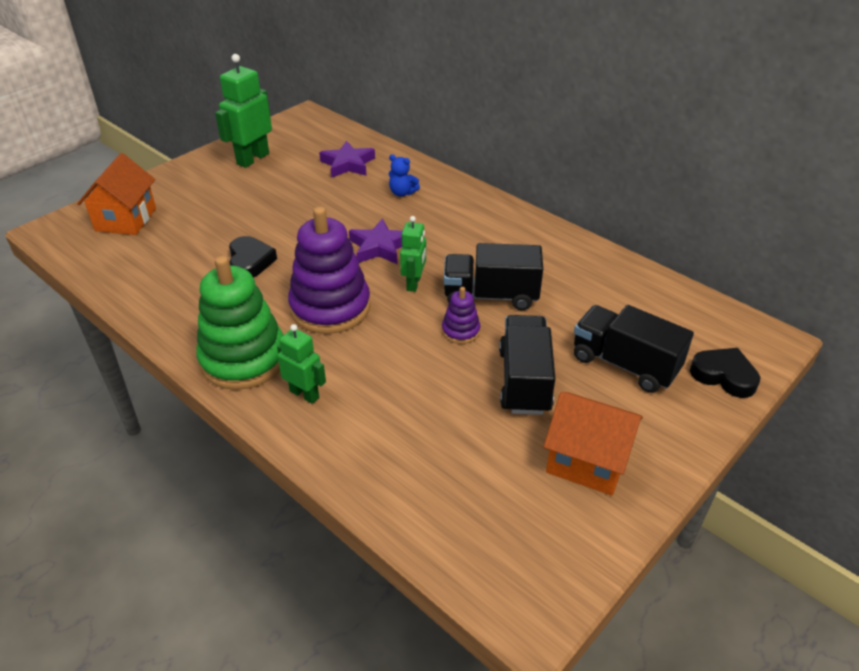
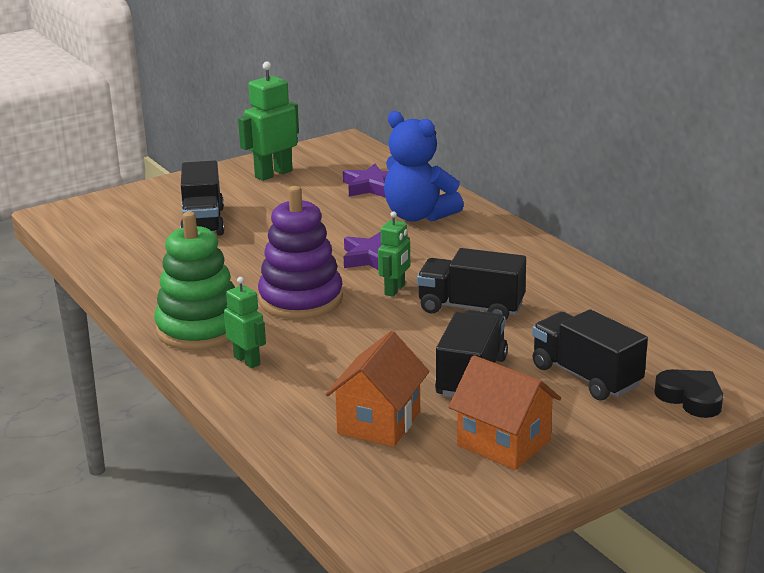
camera: 15 degrees right, 15 degrees down
orange house [77,153,156,235] -> orange house moved to [326,331,429,447]
black heart [229,236,277,278] -> none
blue teddy bear [389,154,420,197] -> blue teddy bear [384,111,464,222], size x2.27
purple stacking toy [442,287,480,344] -> none
none -> black truck [180,161,224,236]

